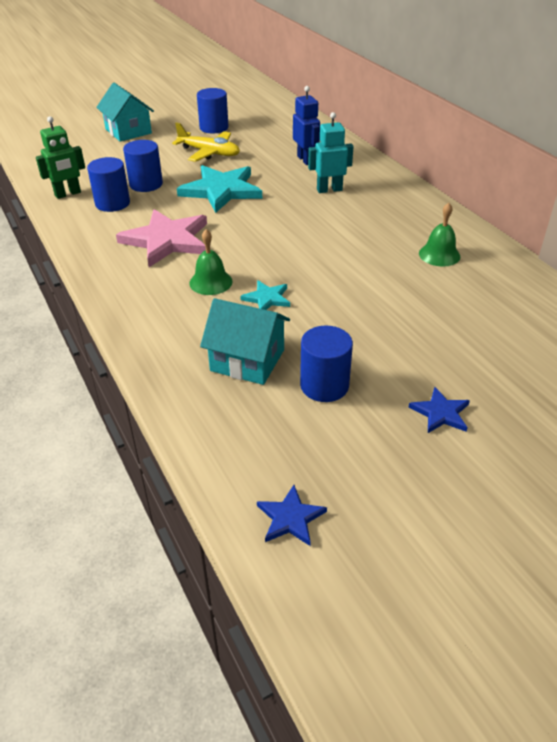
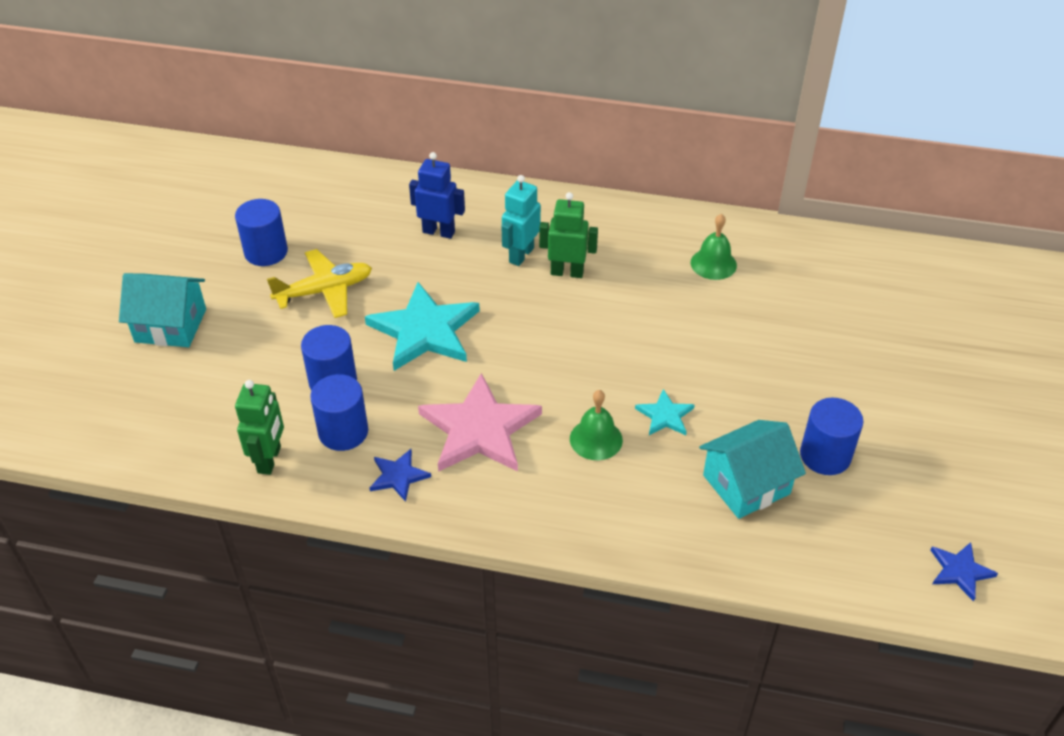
camera: 50 degrees left, 5 degrees up
blue star [409,387,470,433] -> blue star moved to [369,449,431,502]
none -> green robot [539,192,598,278]

